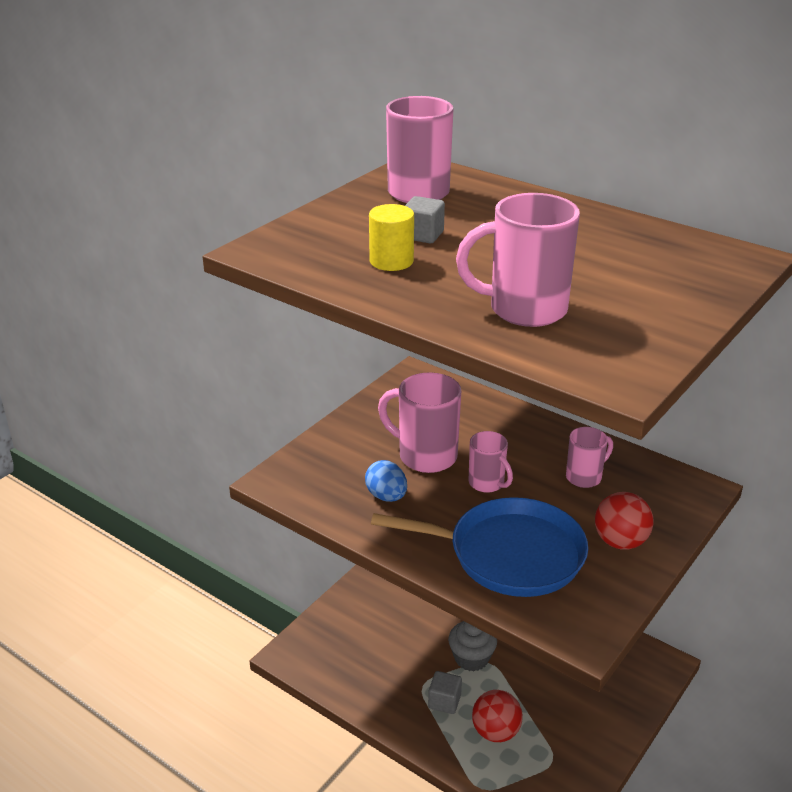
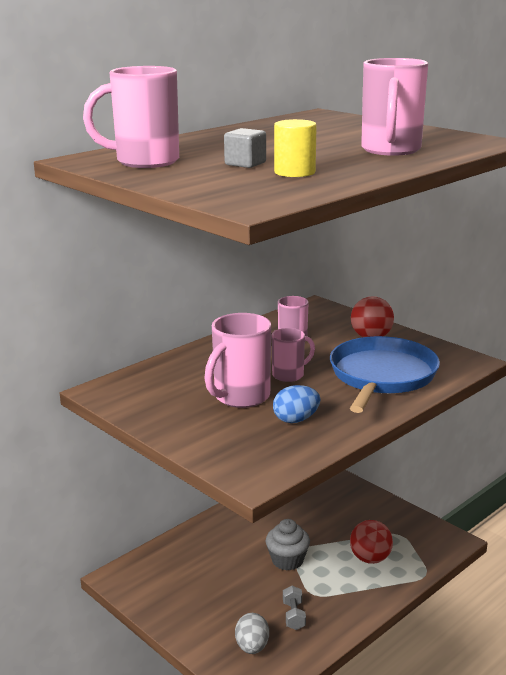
camera: 80 degrees left, 10 degrees down
grey cube [428,671,462,714] -> none
none -> grey egg [235,613,269,654]
none -> grey dumbbell [283,586,306,630]

